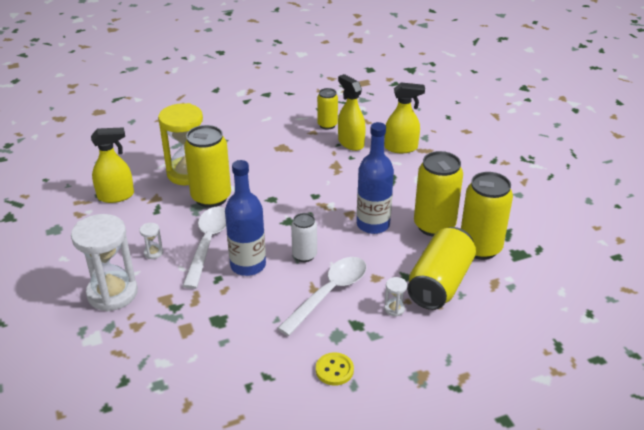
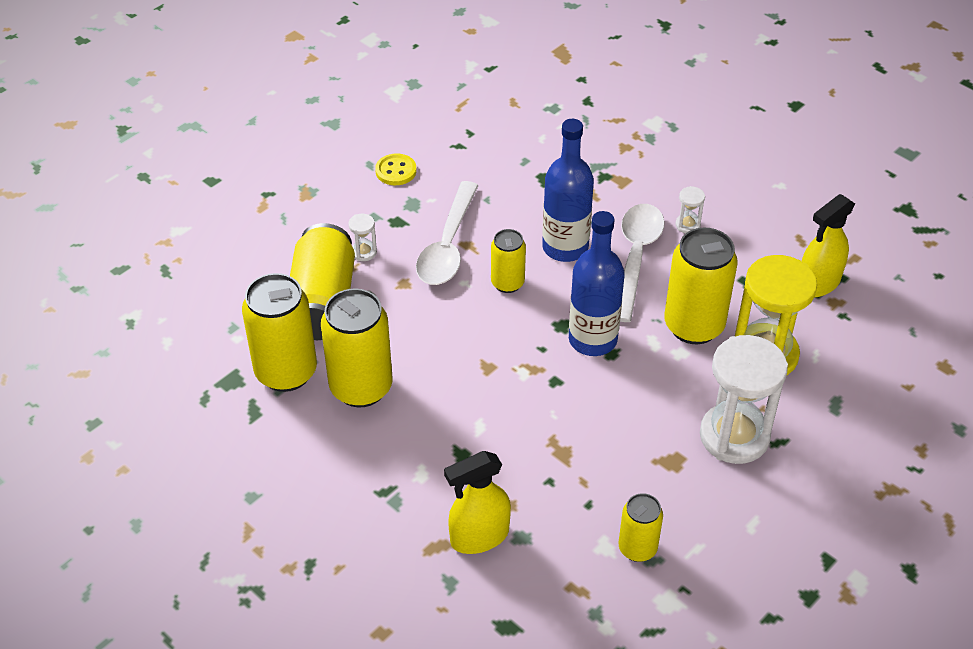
camera: 155 degrees right, 10 degrees up
white hourglass [71,214,138,312] -> white hourglass moved to [700,335,788,464]
white spoon [183,207,226,289] -> white spoon turned 150 degrees counterclockwise [620,204,665,322]
white can [291,213,317,262] -> yellow can [491,229,526,293]
yellow spray bottle [338,74,366,151] -> none
blue bottle [357,122,394,234] -> blue bottle moved to [569,211,625,356]

